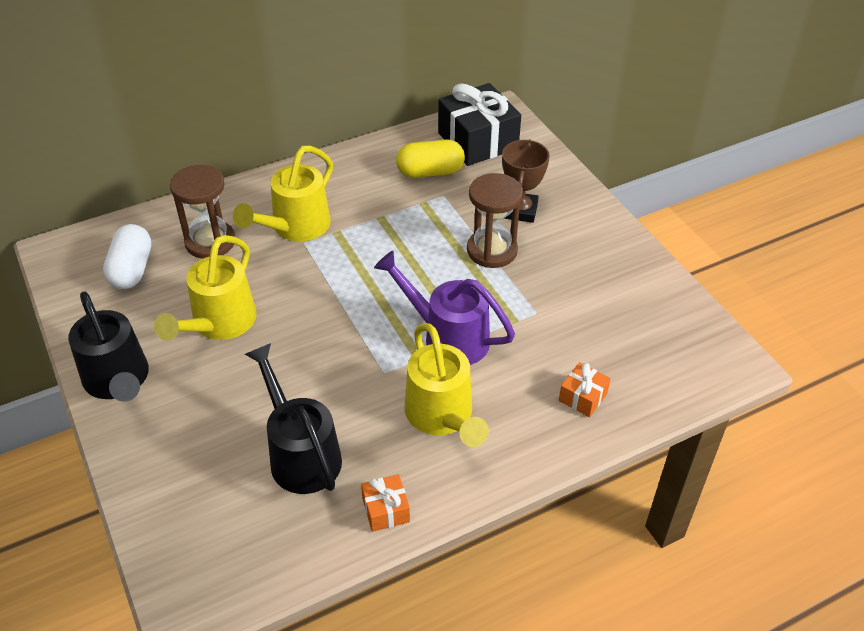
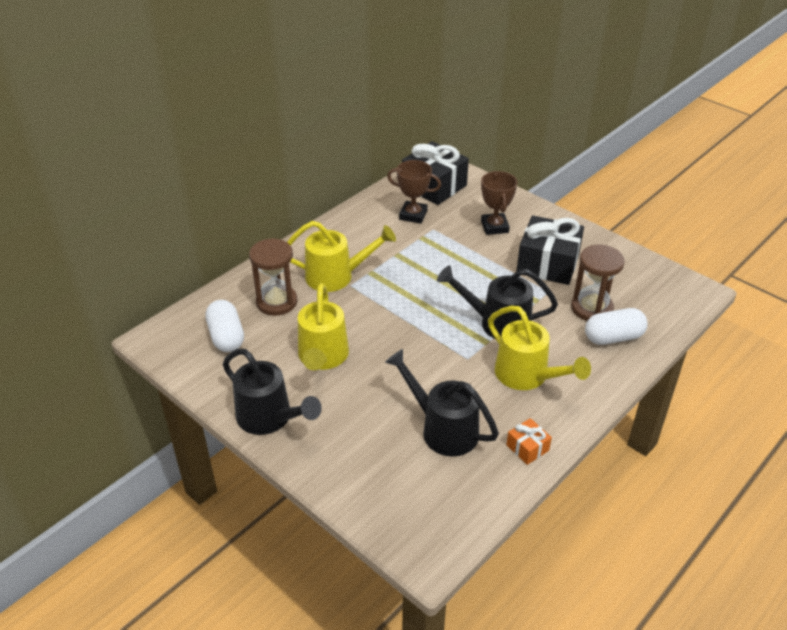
camera: 20 degrees left, 5 degrees down
yellow watering can [233,145,333,241] -> yellow watering can turned 105 degrees counterclockwise [287,221,396,292]
purple watering can [374,251,515,365] -> black watering can [437,266,558,339]
yellow capsule [396,139,465,178] -> brown trophy [387,160,441,224]
brown hourglass [467,173,523,268] -> brown hourglass moved to [571,245,625,321]
orange gift [559,362,611,417] -> white capsule [585,308,648,345]
none -> black gift [516,215,584,285]

